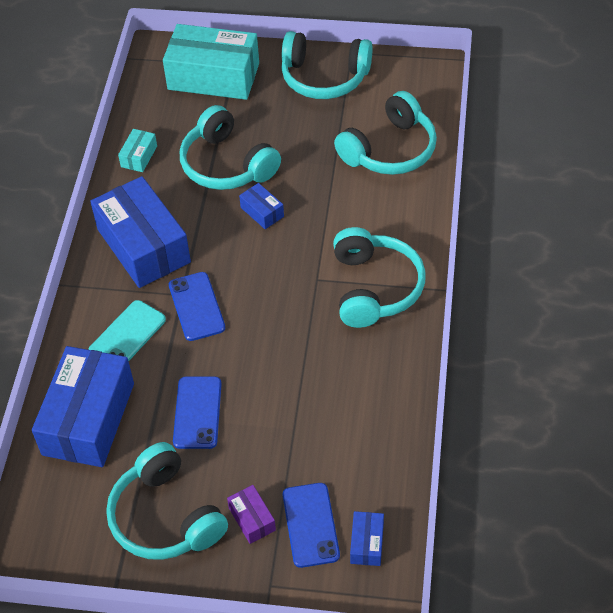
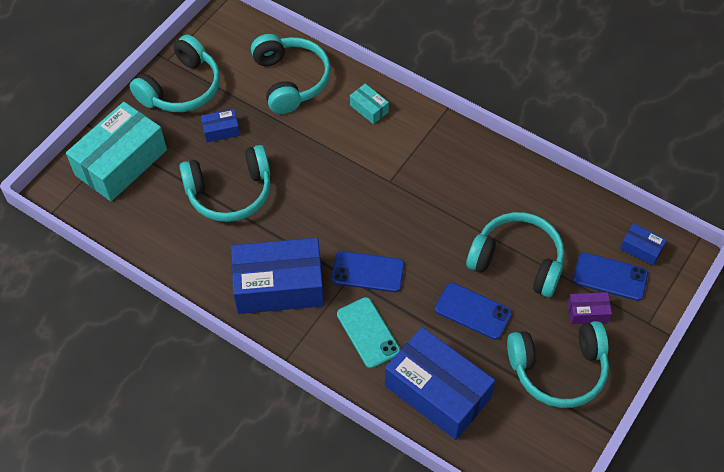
camera: 65 degrees left, 5 degrees up
turquoise box [118,129,157,172] -> turquoise box moved to [350,84,389,124]
blue box [239,183,284,229] -> blue box moved to [201,109,240,142]
turquoise headphones [333,227,426,328] -> turquoise headphones moved to [466,212,564,297]

